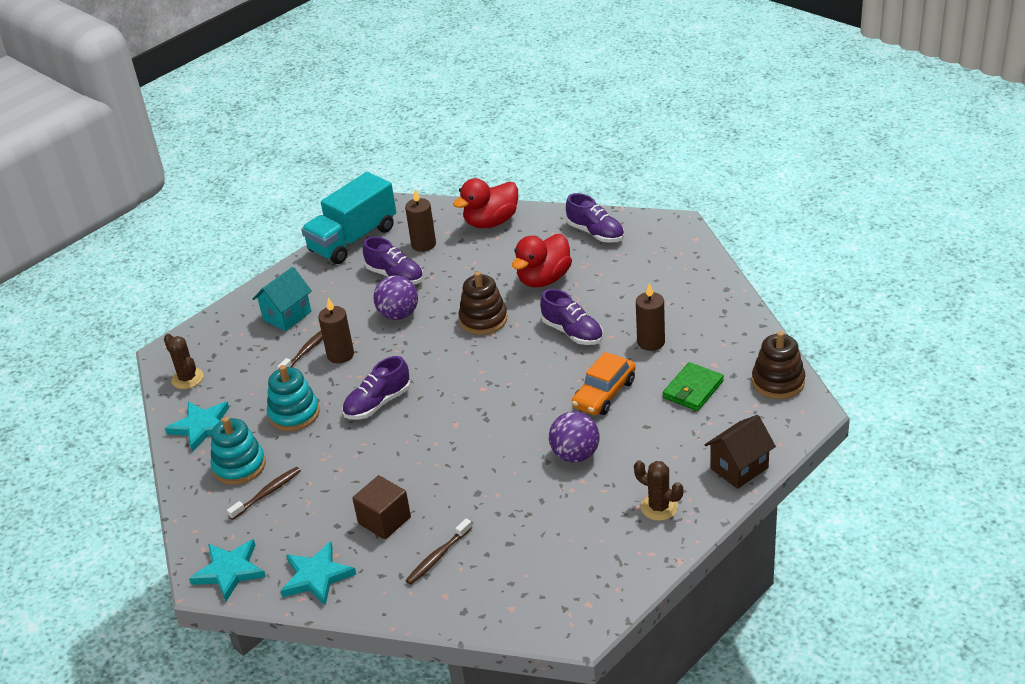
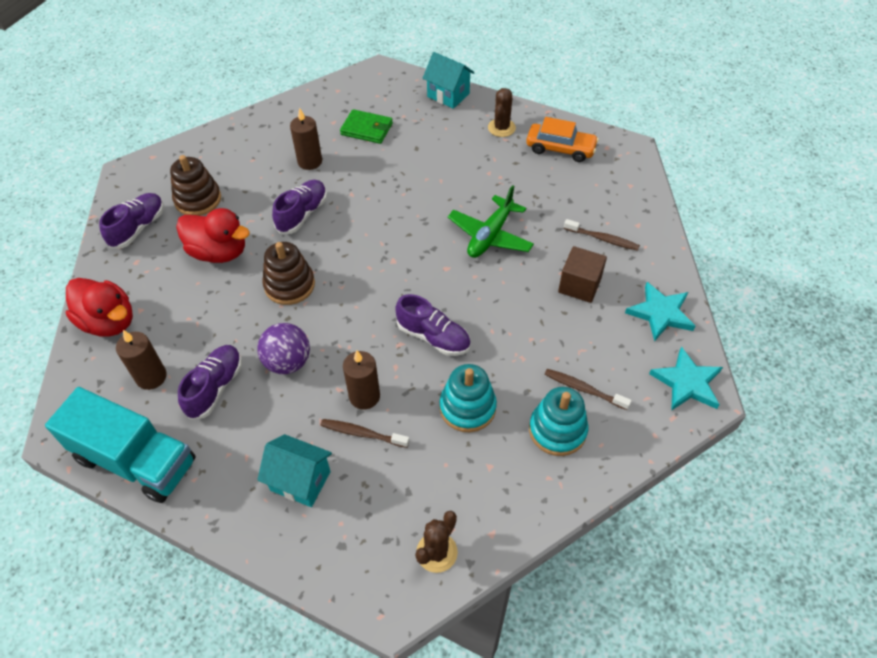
camera: 110 degrees left, 15 degrees up
turquoise star [165,401,229,452] -> none
purple ball [549,412,600,463] -> none
orange car [572,352,636,415] -> orange car moved to [526,117,599,162]
brown house [705,415,776,489] -> turquoise house [422,52,474,109]
brown stacking toy [752,331,805,399] -> brown stacking toy moved to [170,155,221,216]
none -> green plane [448,185,534,258]

